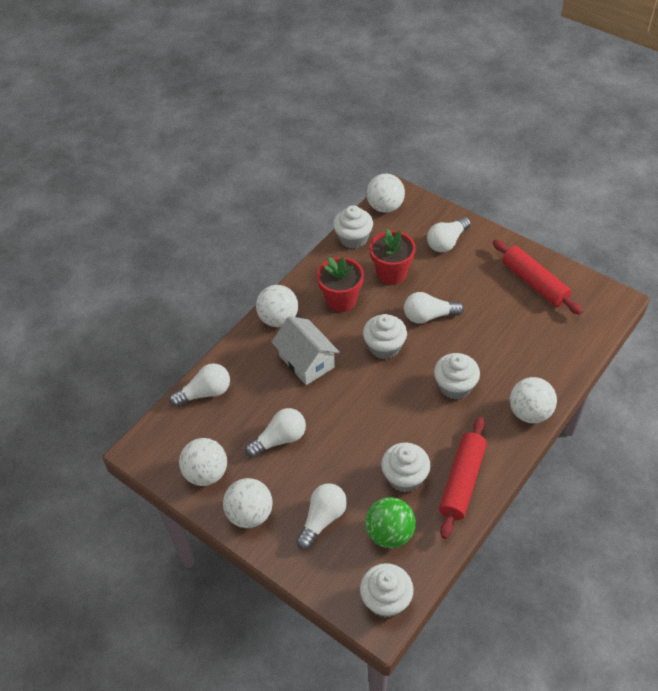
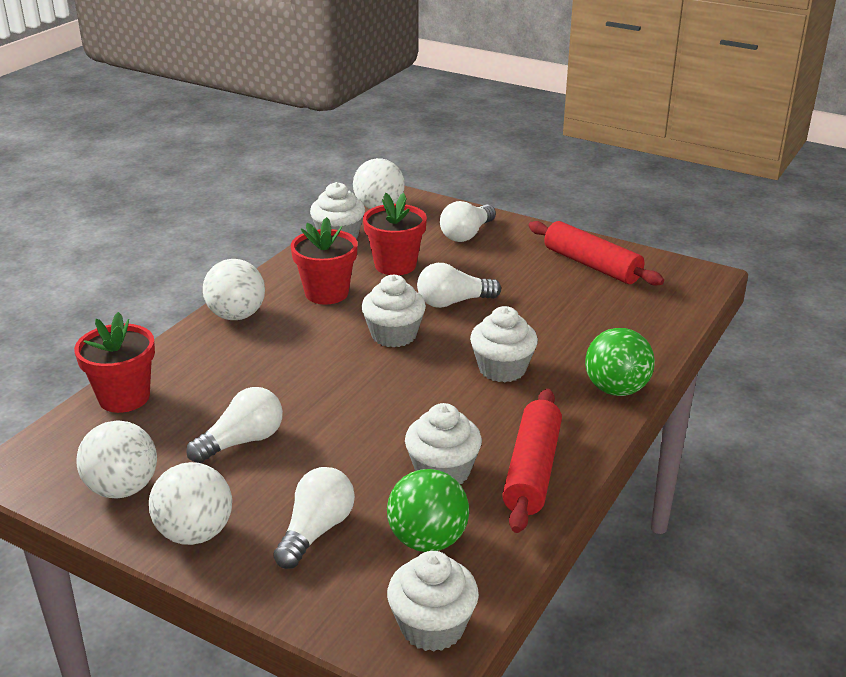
camera: 10 degrees left, 20 degrees down
white light bulb [169,363,230,407] -> red flower pot [74,312,155,413]
white house [272,316,340,385] -> none
white ball [510,377,557,423] -> green ball [585,328,655,396]

